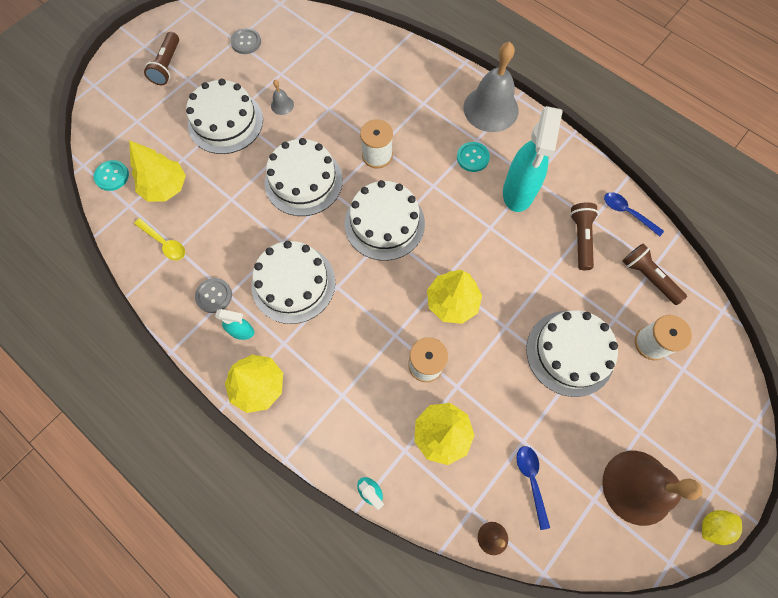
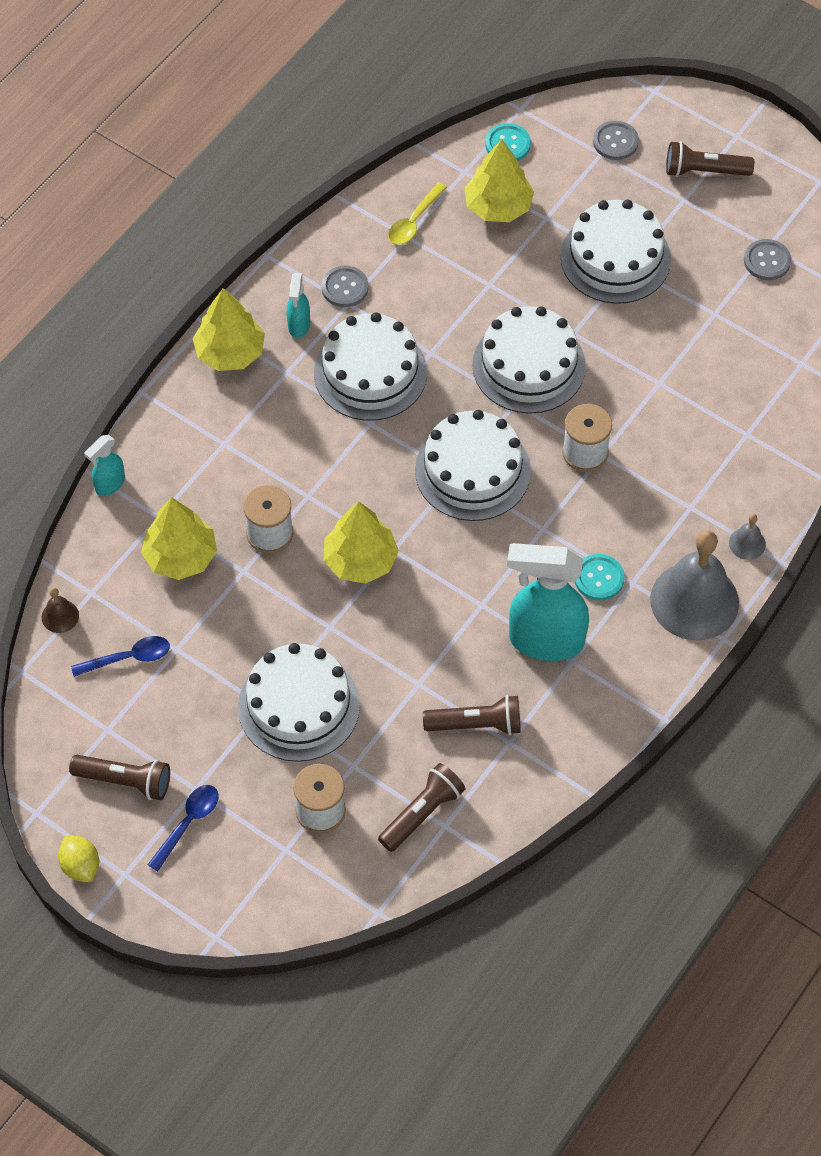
camera: 85 degrees right, 10 degrees down
grey bell [271,80,294,115] -> grey bell moved to [729,514,766,560]
brown bell [602,451,702,526] -> brown flashlight [69,755,170,800]
blue spoon [604,192,664,236] -> blue spoon moved to [148,785,218,871]
none -> grey button [593,121,639,160]

